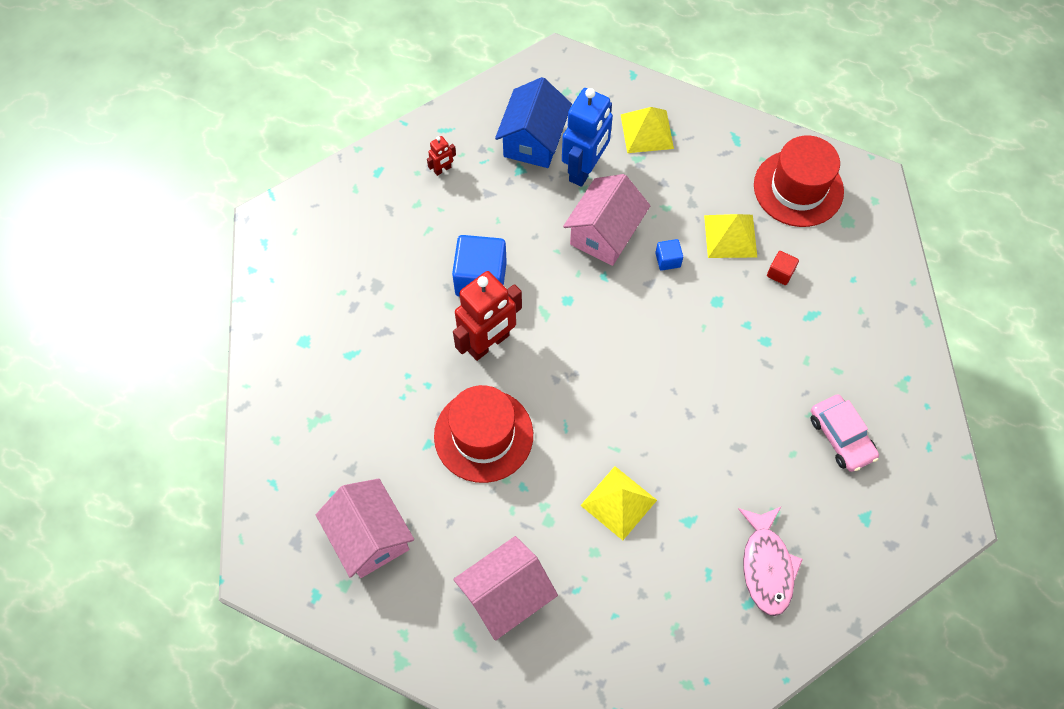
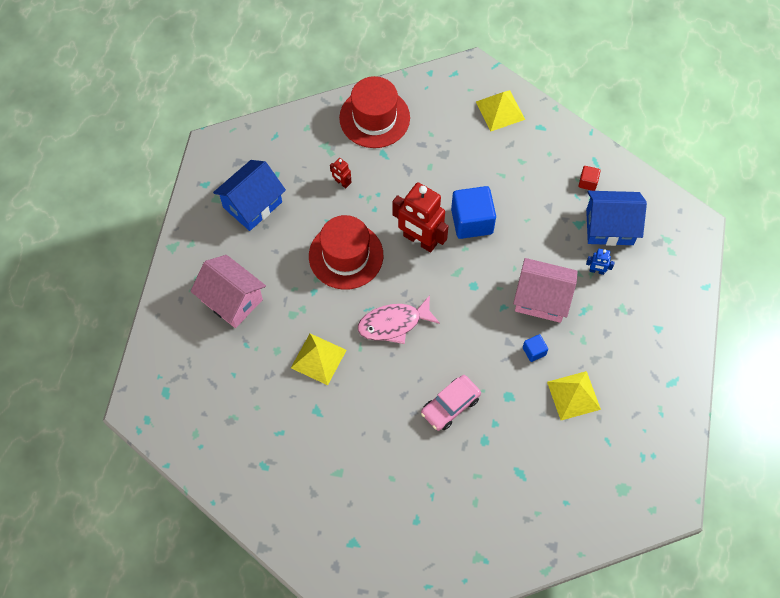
camera: 75 degrees right, 0 degrees up
pink house [316,479,414,578] -> blue house [213,160,286,231]
red robot [427,136,456,176] -> red robot moved to [330,158,351,188]
blue robot [562,88,613,187] -> blue robot [586,249,615,275], size x0.43
yellow pyramid [620,107,674,153] -> yellow pyramid moved to [476,90,525,131]
pink fish [738,507,803,616] -> pink fish moved to [358,295,440,344]
red hat [754,135,844,227] -> red hat moved to [339,76,410,148]
red cube [767,251,799,285] -> red cube moved to [579,166,601,191]
pink car [811,394,879,472] -> pink car moved to [421,375,481,431]

